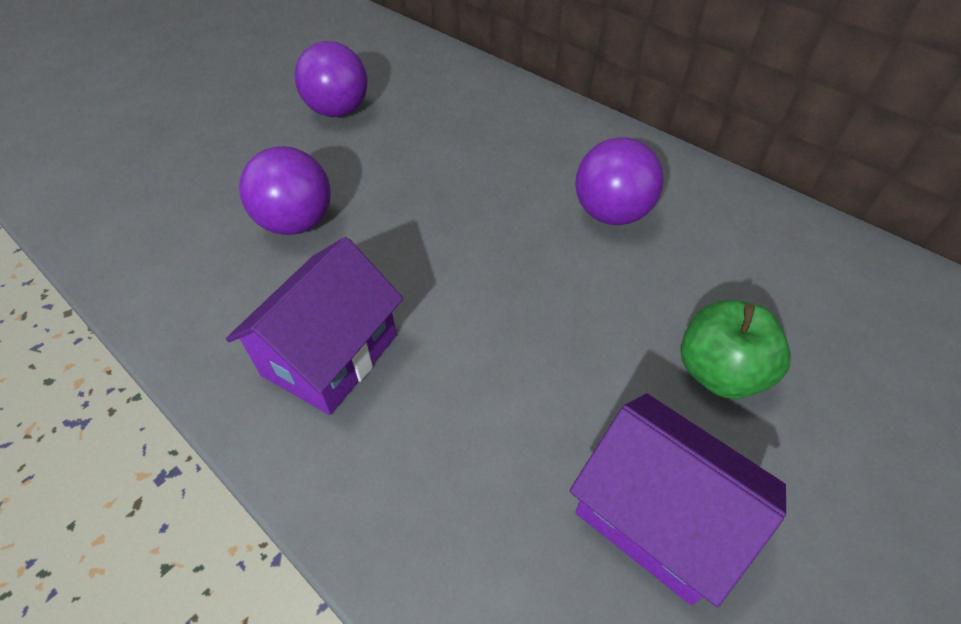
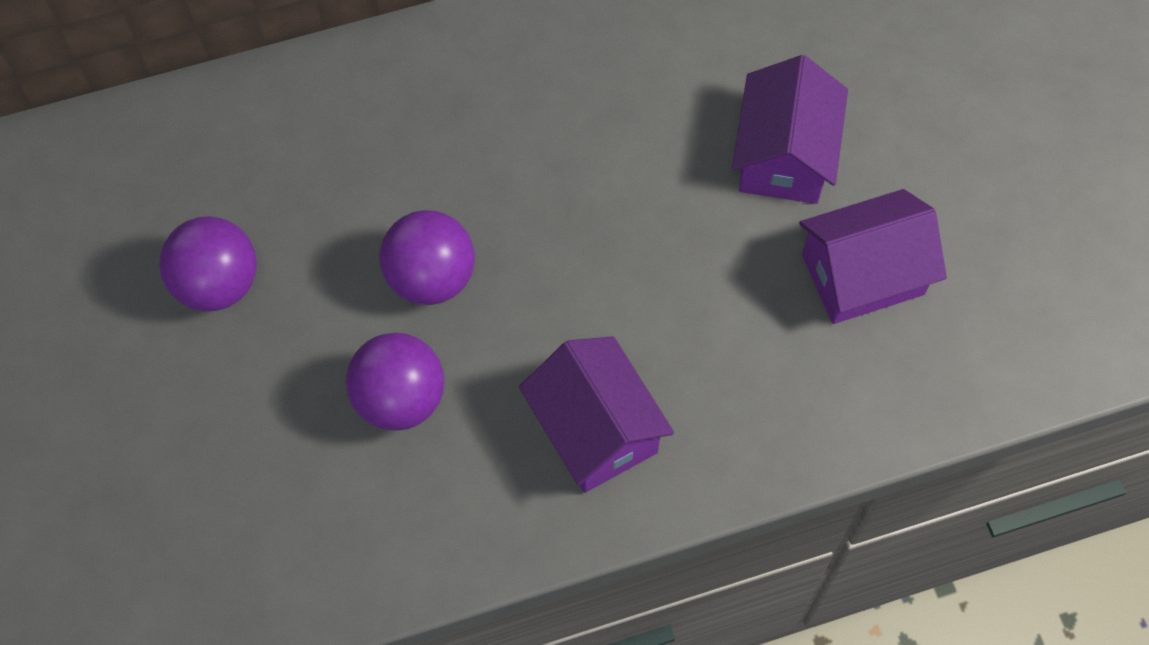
camera: 60 degrees left, 15 degrees up
purple ball [575,138,664,225] -> purple ball moved to [379,210,475,305]
green apple [681,300,791,399] -> purple house [732,55,848,204]

